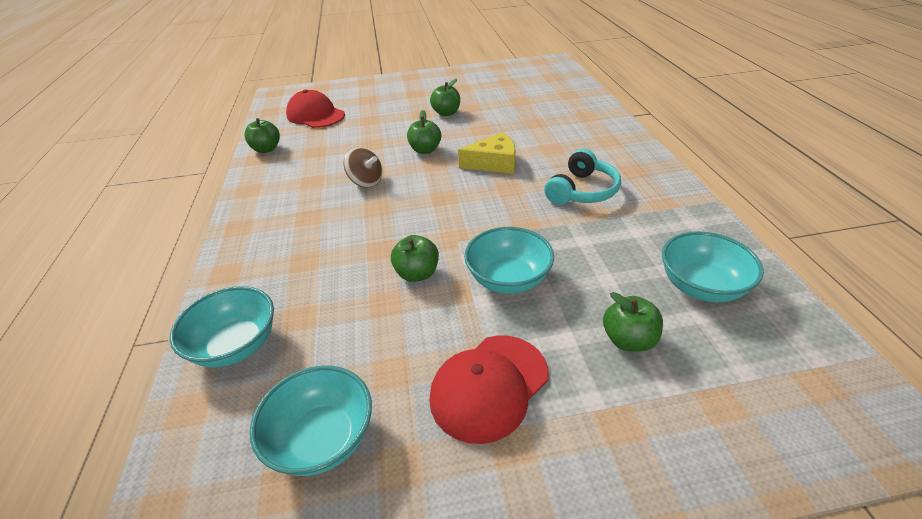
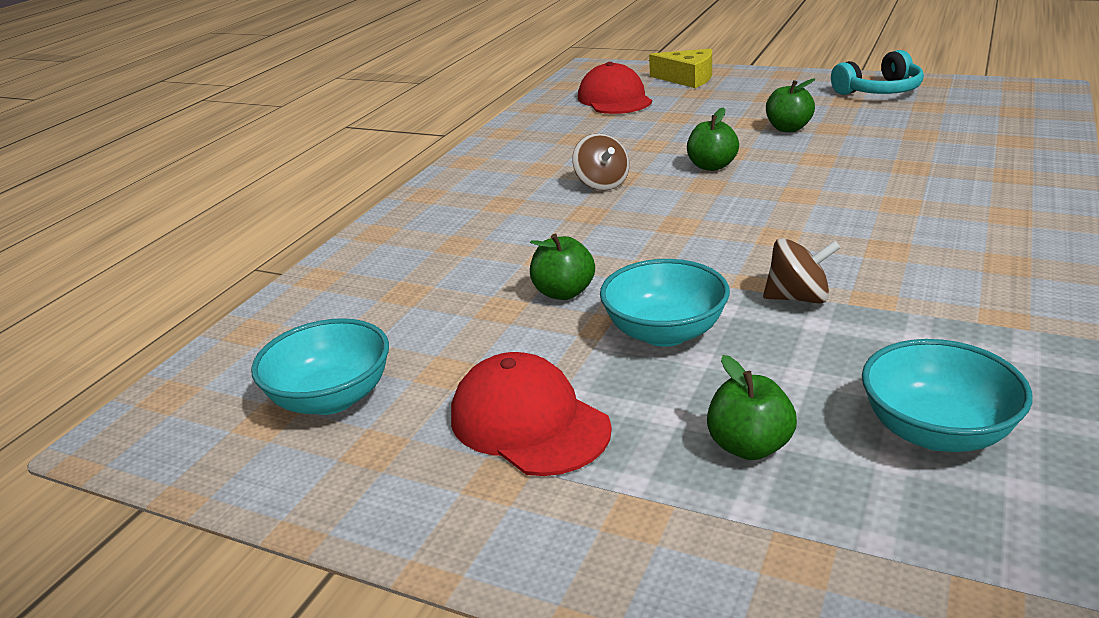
camera: 35 degrees right, 10 degrees down
turquoise bowl [170,286,274,367] -> none
green apple [244,118,280,153] -> none
red cap [429,335,548,444] -> red cap turned 60 degrees clockwise [451,352,612,476]
yellow cheese [458,132,516,174] -> yellow cheese moved to [649,49,712,88]
turquoise headphones [544,149,621,205] -> turquoise headphones moved to [831,50,924,95]
none -> brown spinning top [763,238,840,304]

